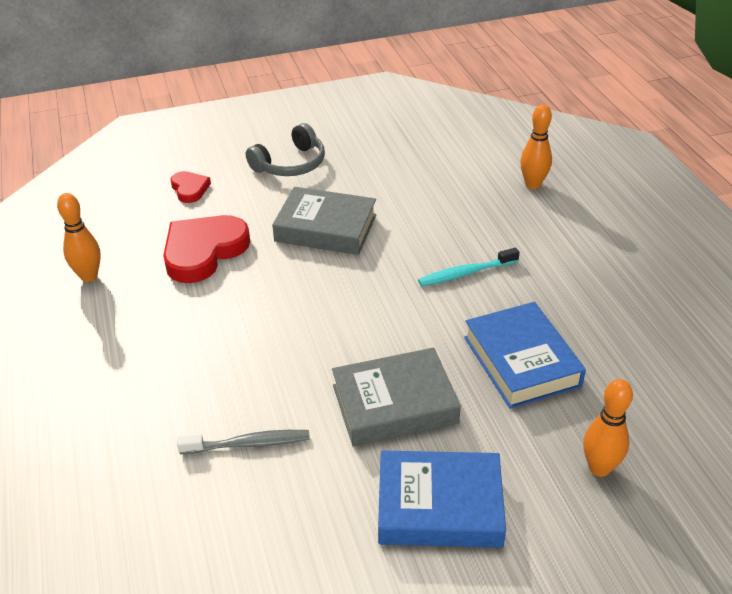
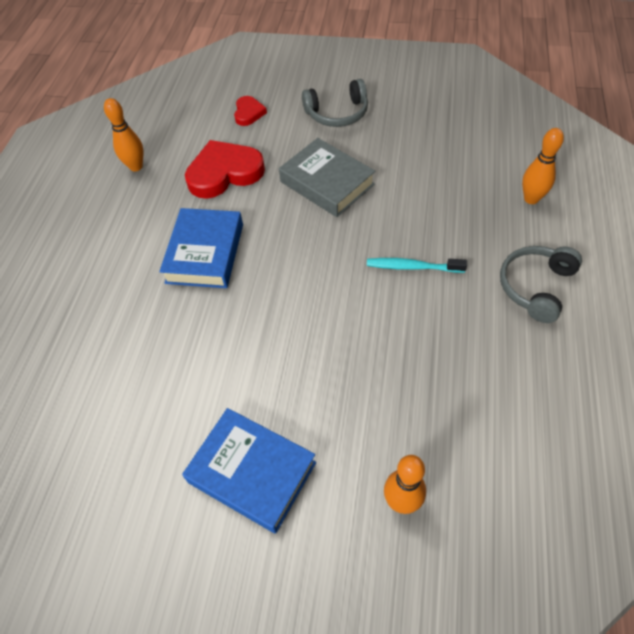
camera: 30 degrees right, 15 degrees up
grey toothbrush [177,430,310,454] -> none
grey book [332,348,461,447] -> none
blue book [464,302,586,409] -> blue book moved to [159,208,243,288]
none -> grey headphones [500,246,582,323]

